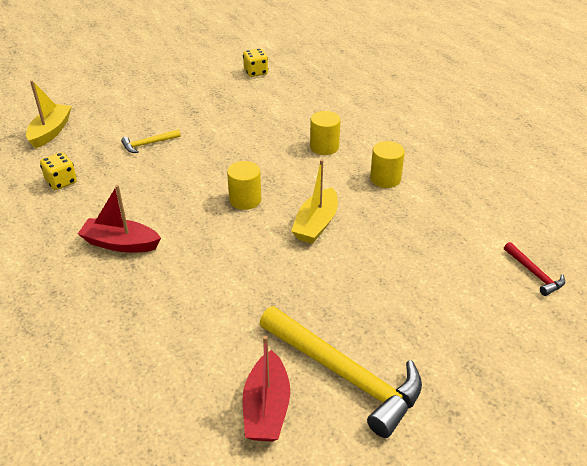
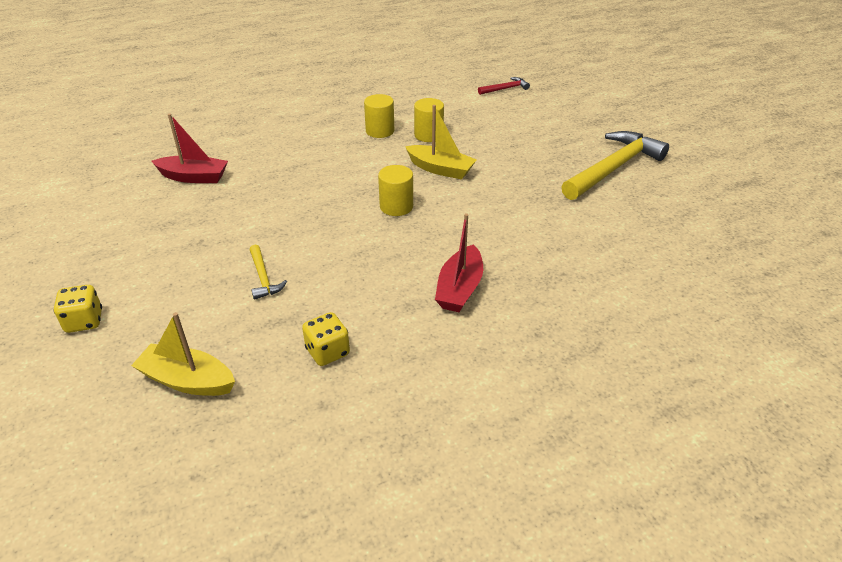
camera: 85 degrees left, 0 degrees up
red boat [242,336,290,441] -> red boat moved to [152,114,228,183]
yellow dice [243,48,268,77] -> yellow dice moved to [54,285,102,333]
yellow cylinder [310,111,341,155] -> yellow cylinder moved to [414,98,444,142]

